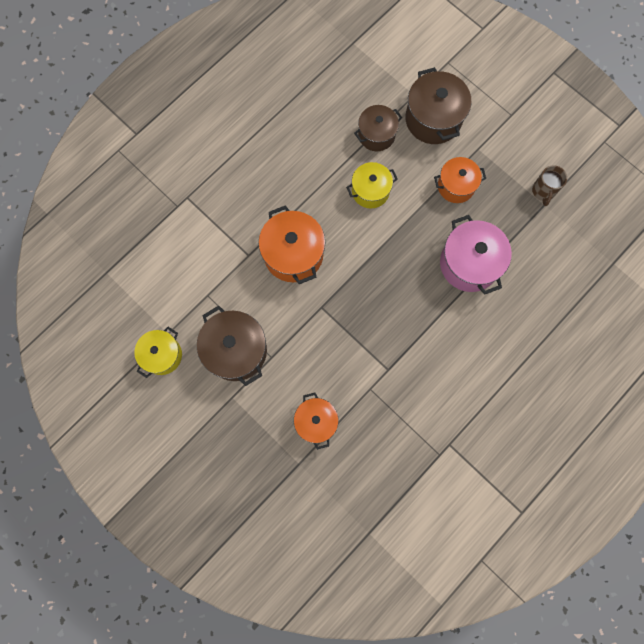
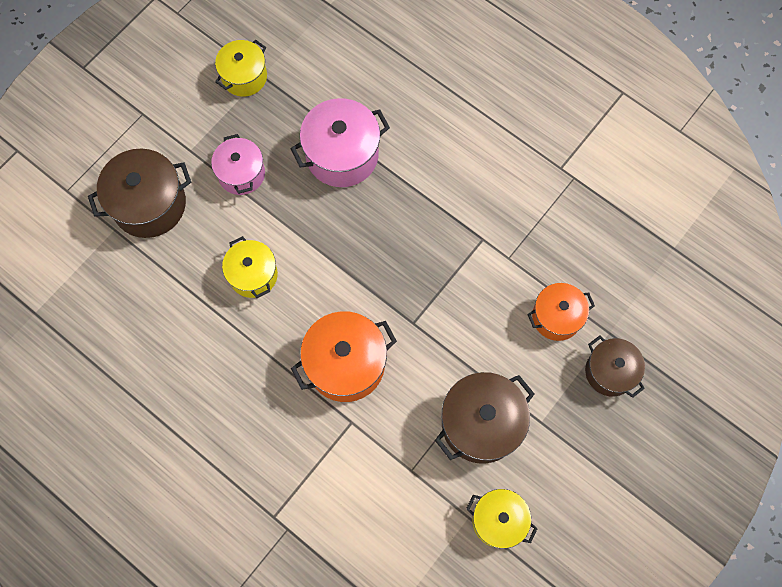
camera: 95 degrees left, 5 degrees down
brown pot [354,105,402,151] -> brown pot moved to [585,335,645,398]
orange pot [434,157,486,203] -> pink pot [211,134,265,195]
brown mug [532,165,567,206] -> yellow pot [215,40,267,97]

